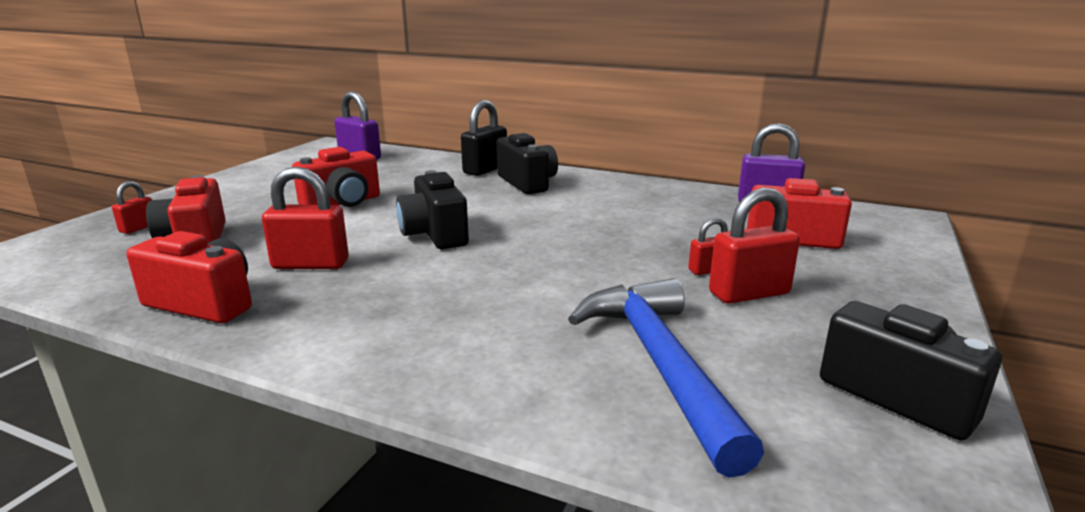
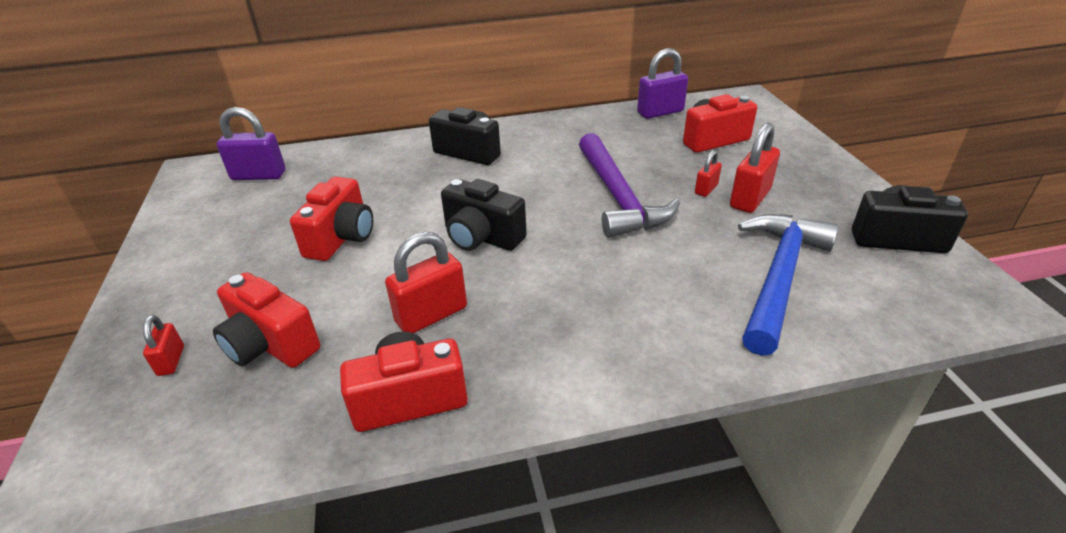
camera: 35 degrees left, 15 degrees up
black padlock [461,100,507,176] -> none
blue hammer [568,278,764,478] -> blue hammer turned 75 degrees clockwise [738,214,839,356]
none -> purple hammer [579,133,680,238]

